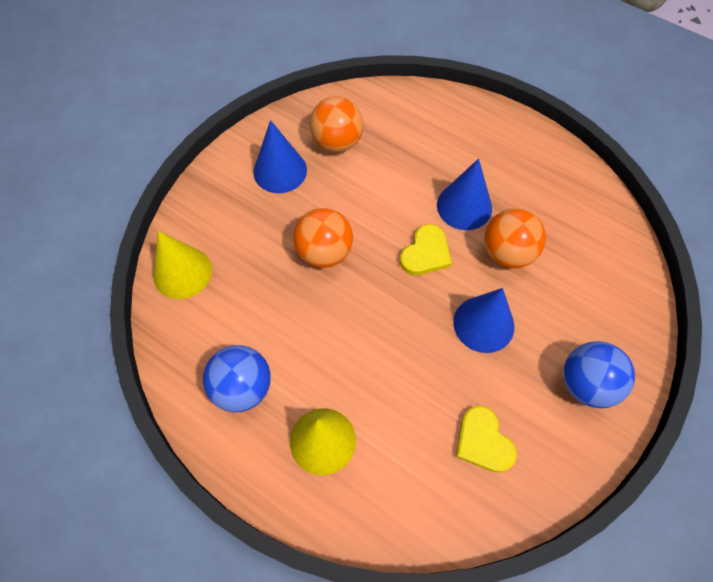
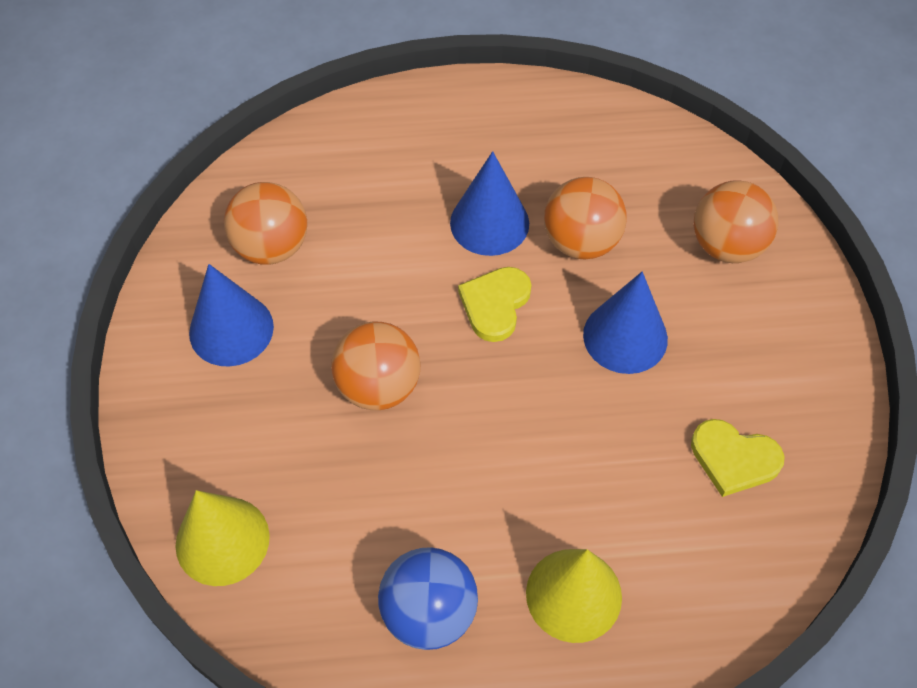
camera: 40 degrees left, 5 degrees down
yellow heart [400,224,452,275] -> yellow heart turned 150 degrees counterclockwise [458,267,531,342]
blue ball [563,341,635,408] -> none
none -> orange ball [694,180,778,263]

